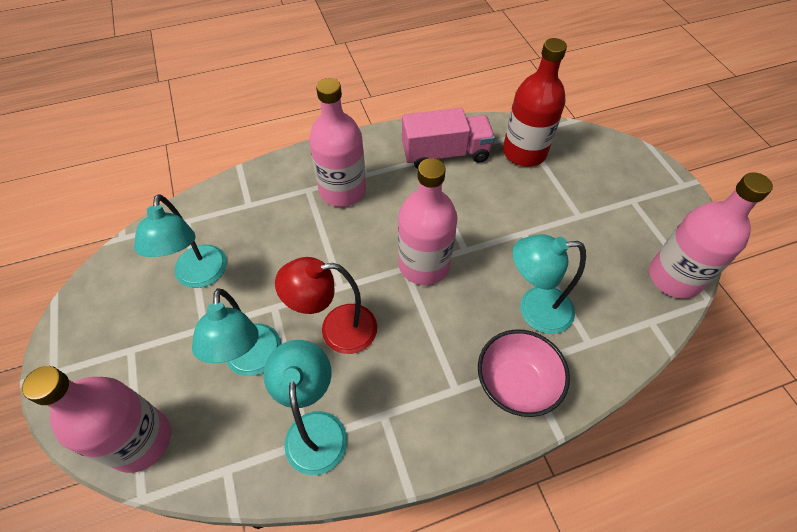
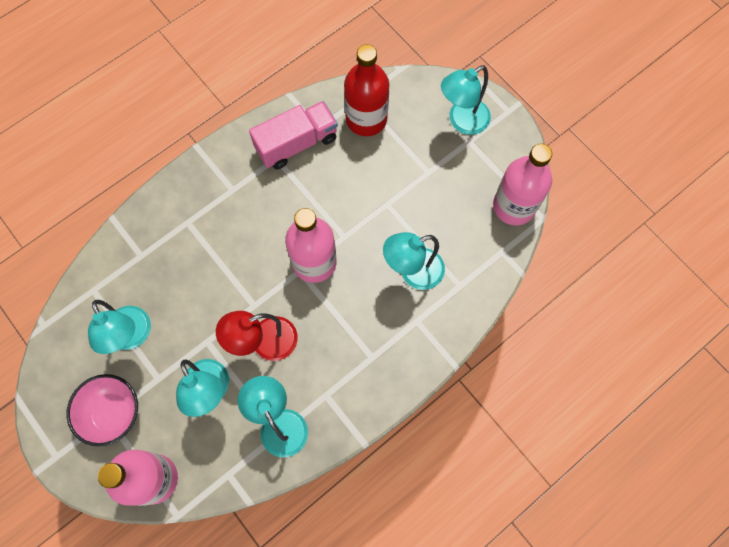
camera: 20 degrees left, 15 degrees up
pink bottle [309,78,366,207] -> none
pink bowl [478,329,570,417] -> pink bowl moved to [66,374,138,446]
none -> turquoise lamp [441,65,491,135]

